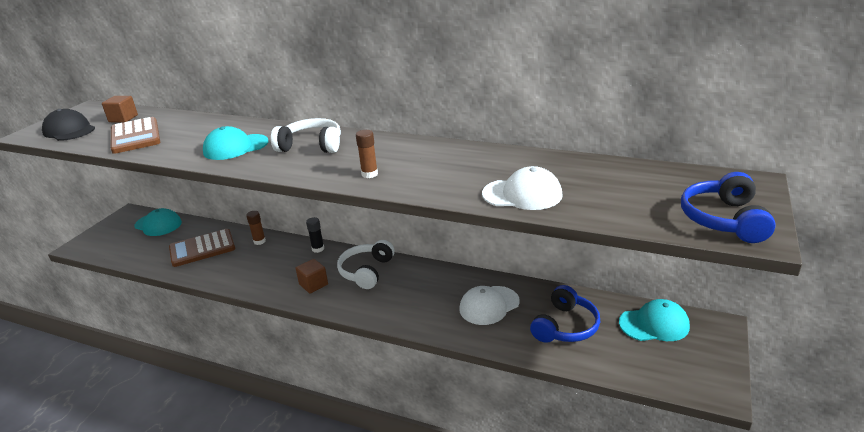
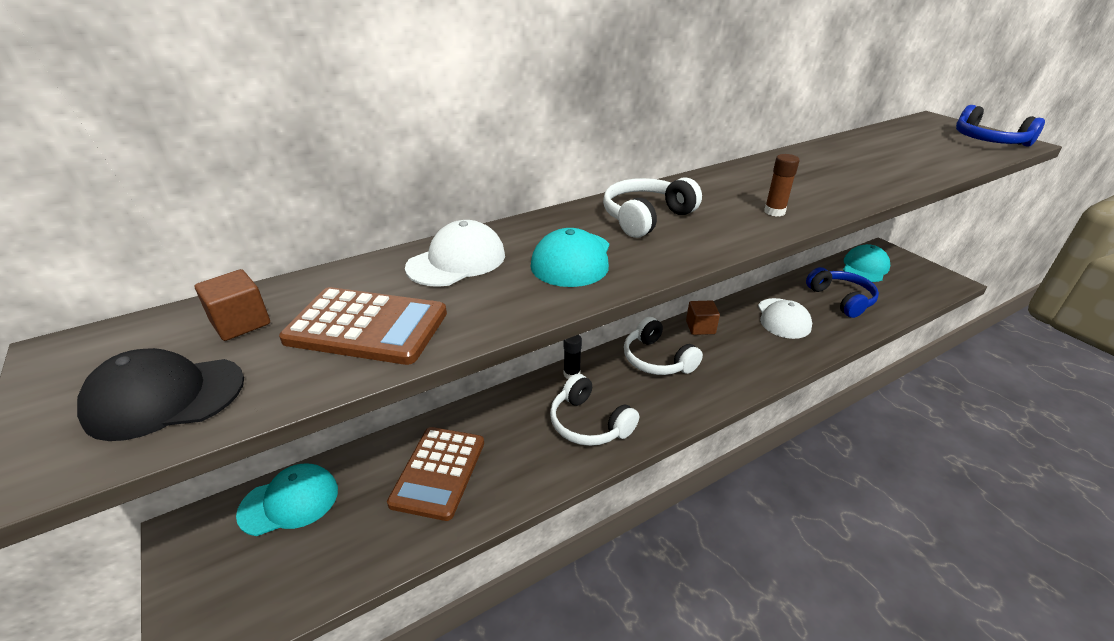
camera: 55 degrees left, 5 degrees up
brown glue stick [246,211,266,245] -> none
brown cube [296,259,328,293] -> brown cube moved to [686,300,720,335]
white cap [482,166,563,210] -> white cap moved to [405,220,505,287]
none -> white headphones [550,374,639,446]

